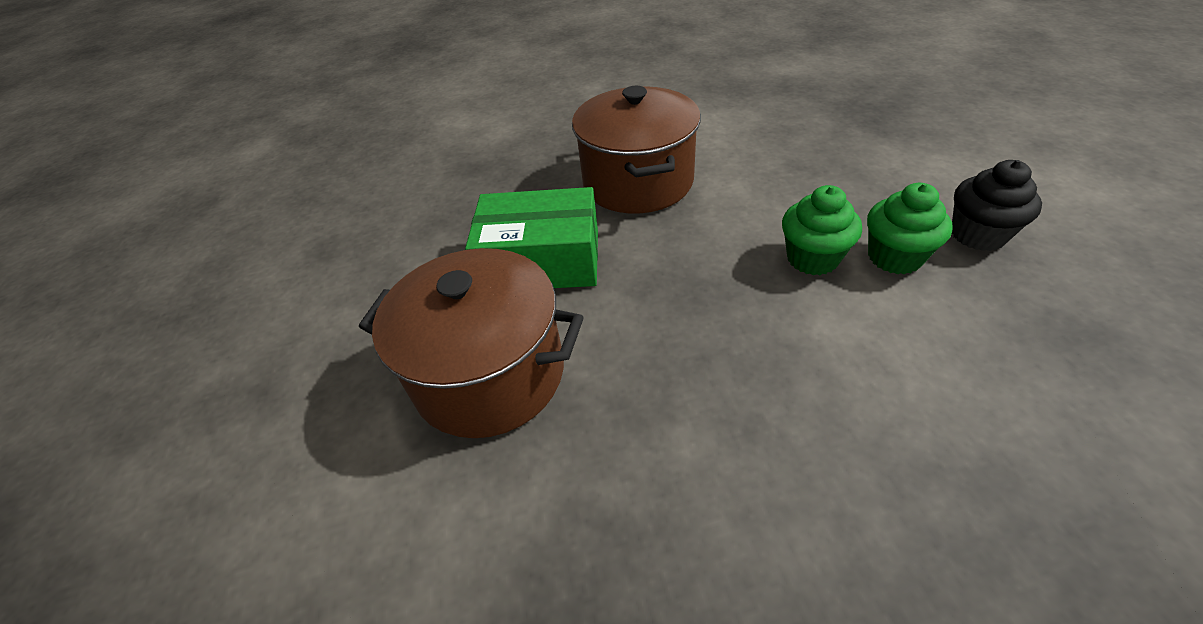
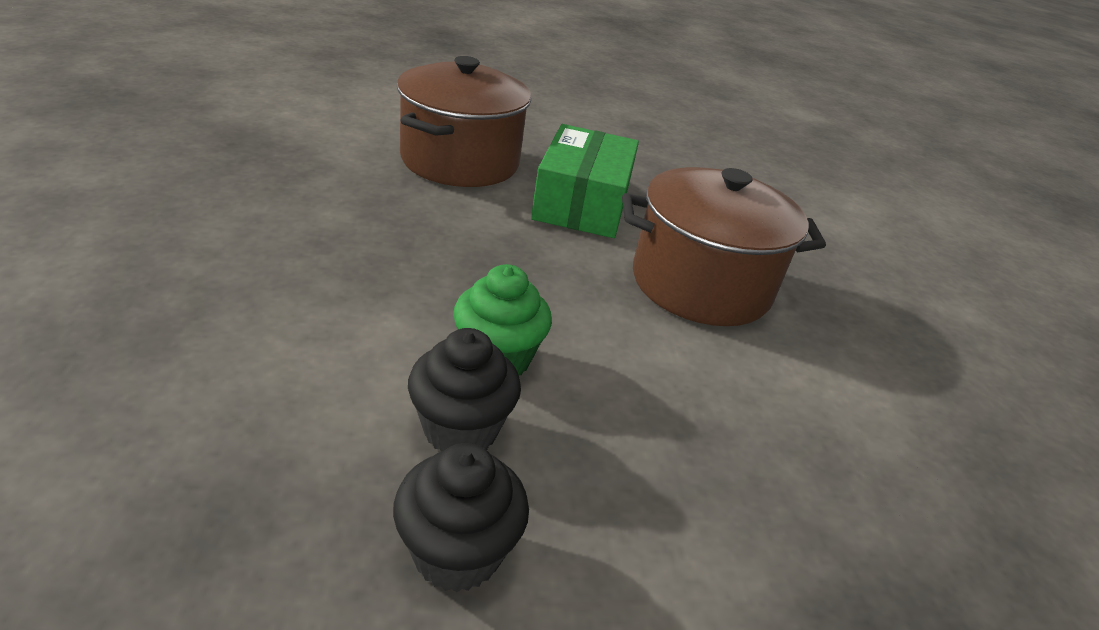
camera: 90 degrees right, 10 degrees down
green cupcake [867,183,953,274] -> black cupcake [408,328,521,451]

